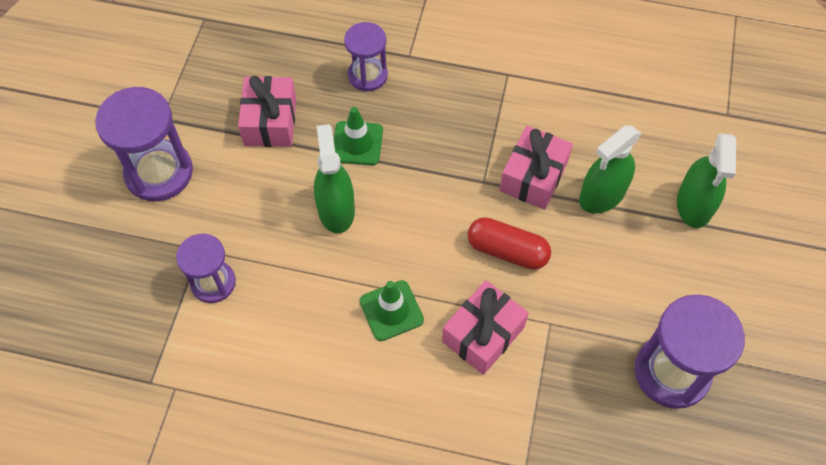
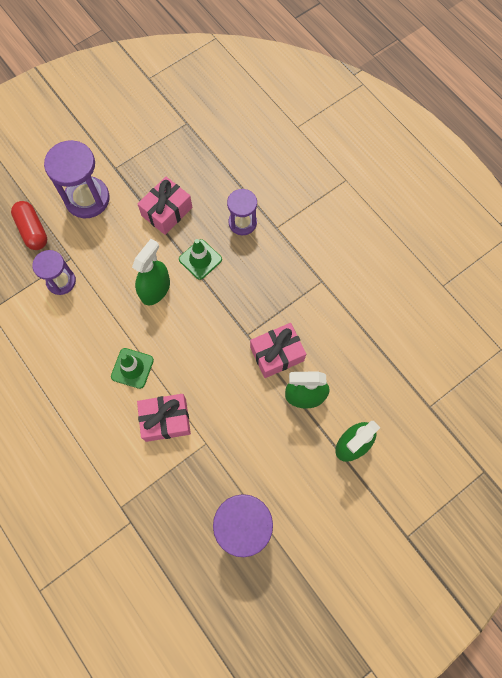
camera: 40 degrees right, 10 degrees up
red capsule [468,217,551,270] -> red capsule moved to [11,201,47,250]

